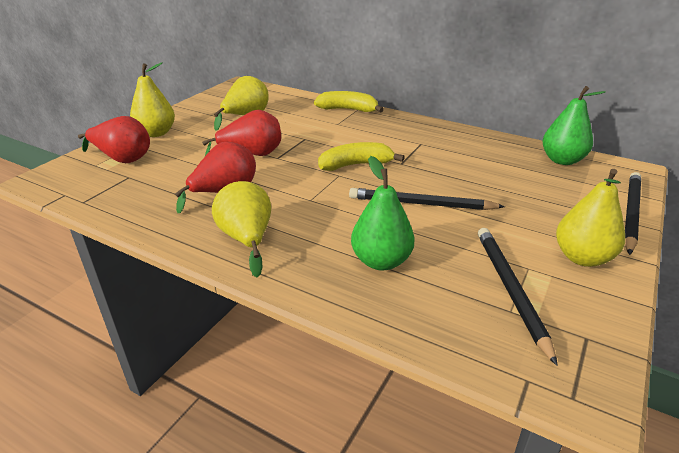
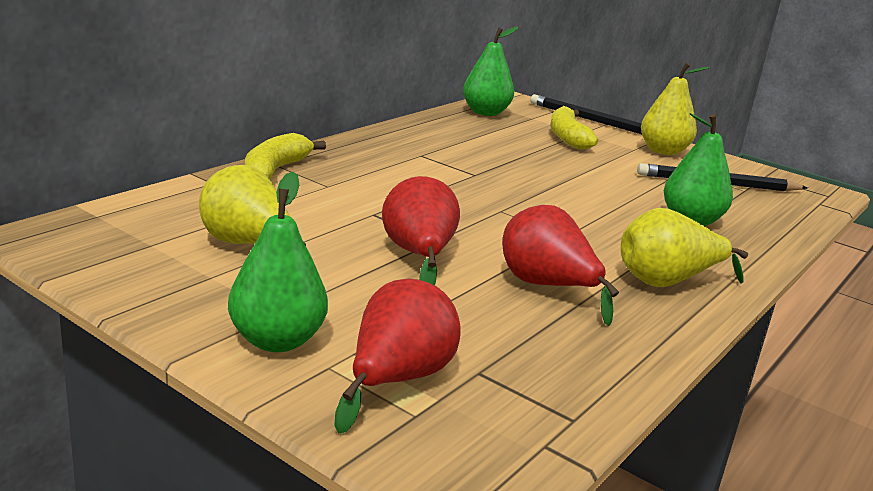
camera: 85 degrees left, 10 degrees down
yellow pear [130,62,175,137] -> green pear [228,172,328,352]
yellow banana [318,142,405,171] -> yellow banana moved to [550,106,598,150]
black pencil [349,188,505,210] -> none

